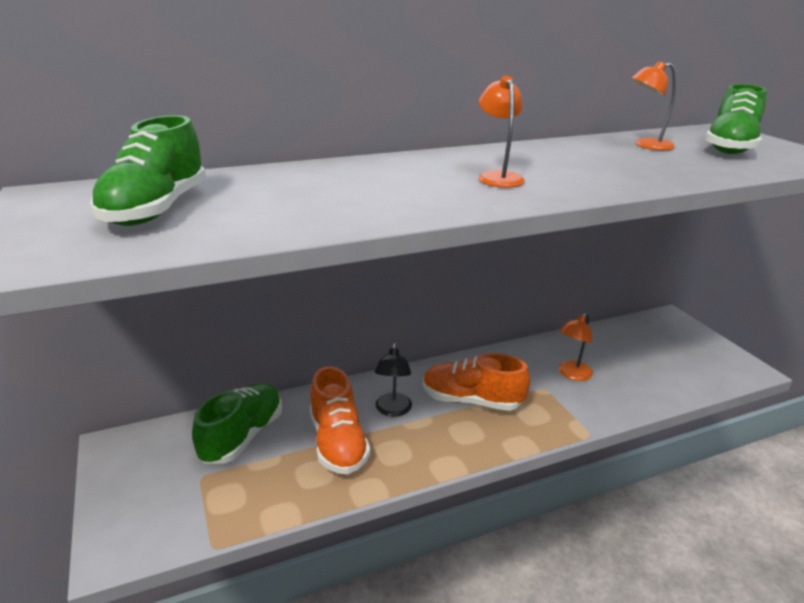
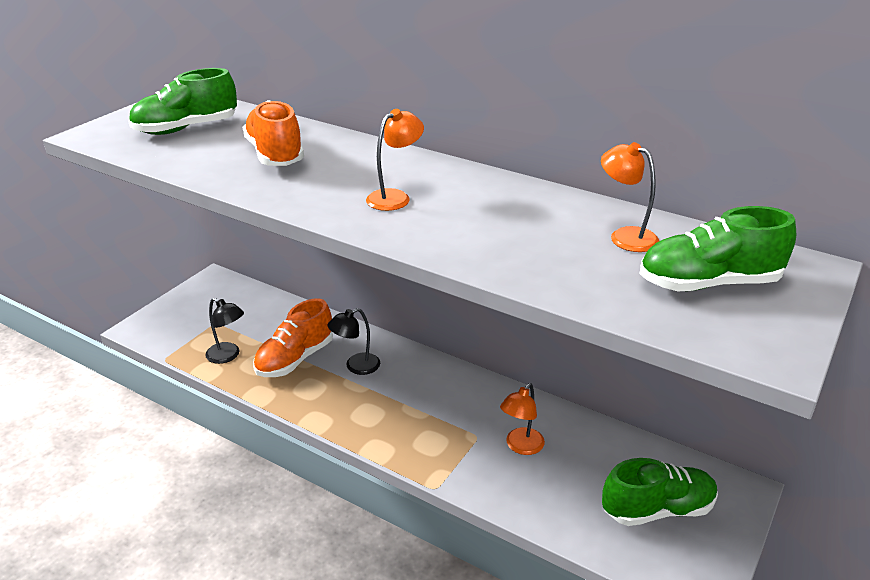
camera: 55 degrees right, 5 degrees up
green shoe [192,383,282,464] -> green shoe moved to [602,458,718,526]
orange shoe [423,353,530,411] -> orange shoe moved to [243,100,304,166]
orange lamp [559,313,593,381] -> orange lamp turned 60 degrees counterclockwise [500,383,545,455]
none -> black lamp [205,298,244,364]

